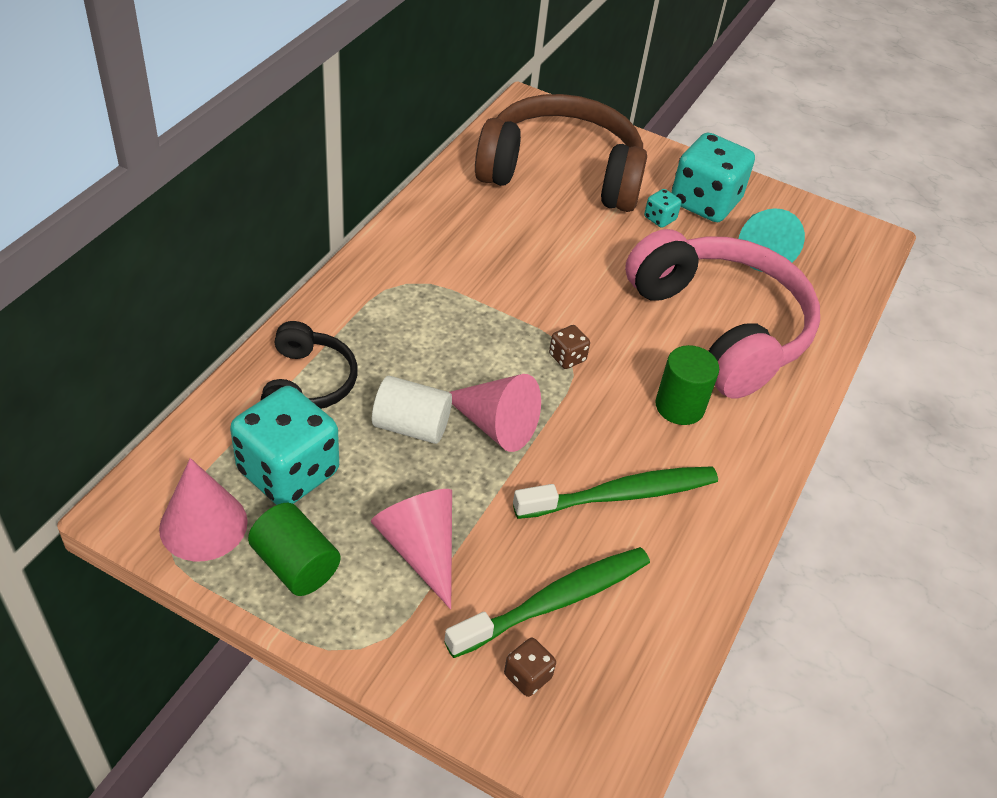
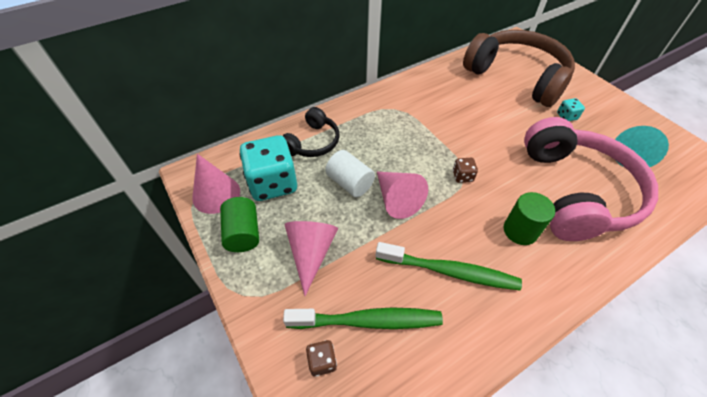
camera: 35 degrees right, 5 degrees up
turquoise dice [671,133,755,222] -> none

